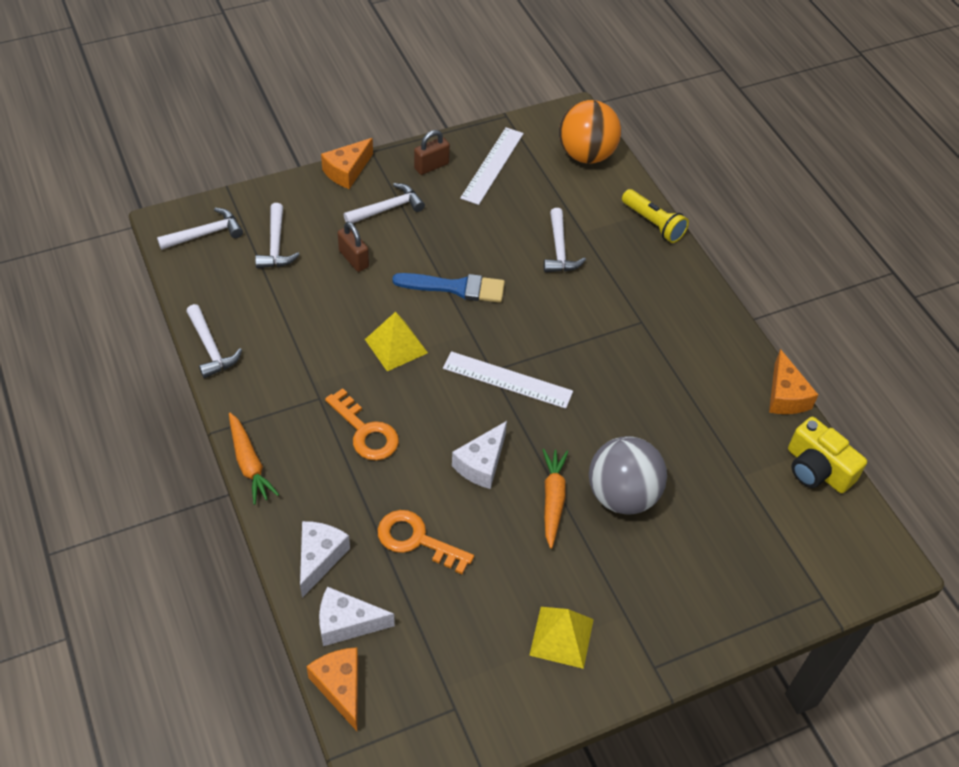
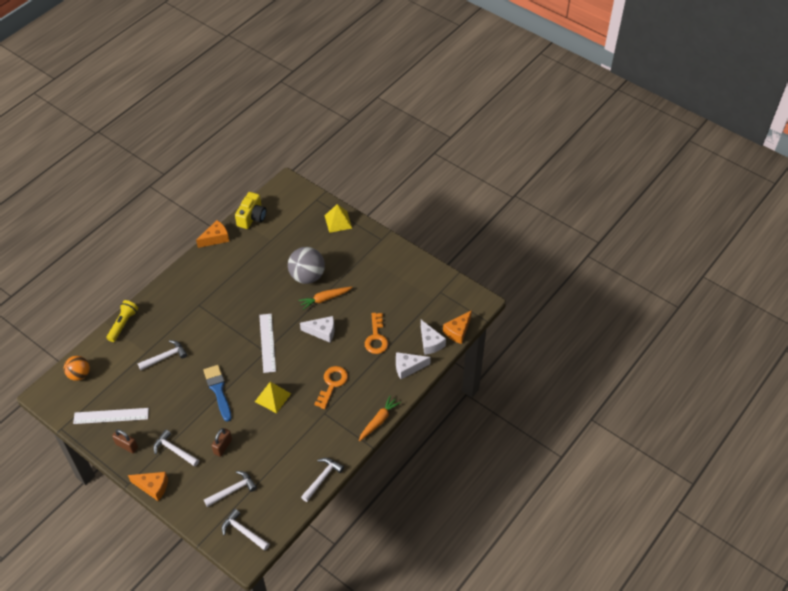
camera: 115 degrees left, 0 degrees up
yellow pyramid [529,607,594,669] -> yellow pyramid moved to [324,204,352,233]
orange ball [559,100,621,163] -> orange ball [64,356,90,381], size x0.63

